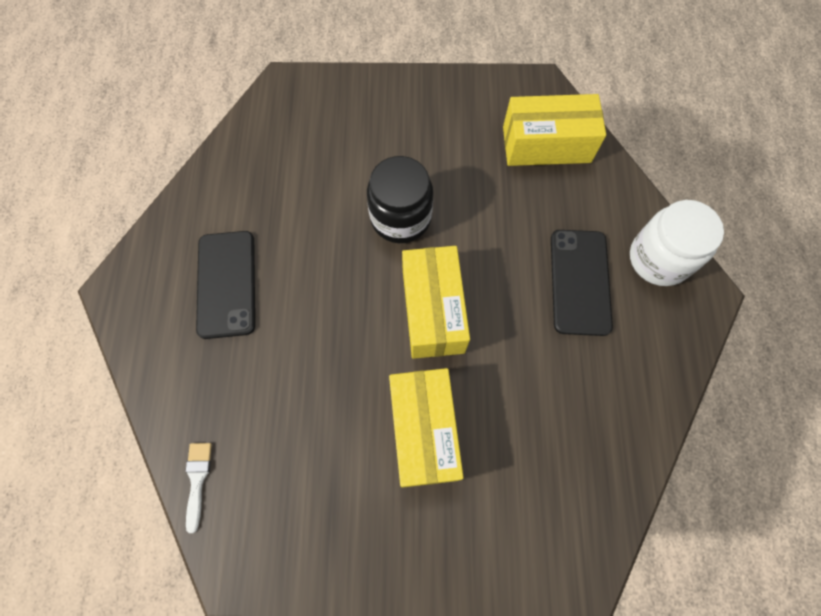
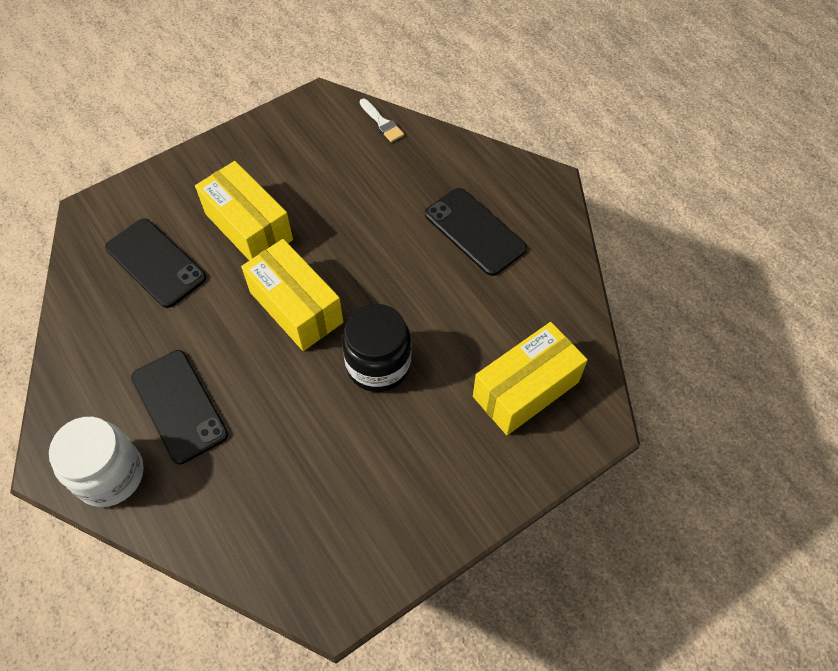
camera: 145 degrees right, 10 degrees down
yellow box [503,94,606,166] -> yellow box moved to [473,322,588,435]
none -> black phone [105,218,207,308]

